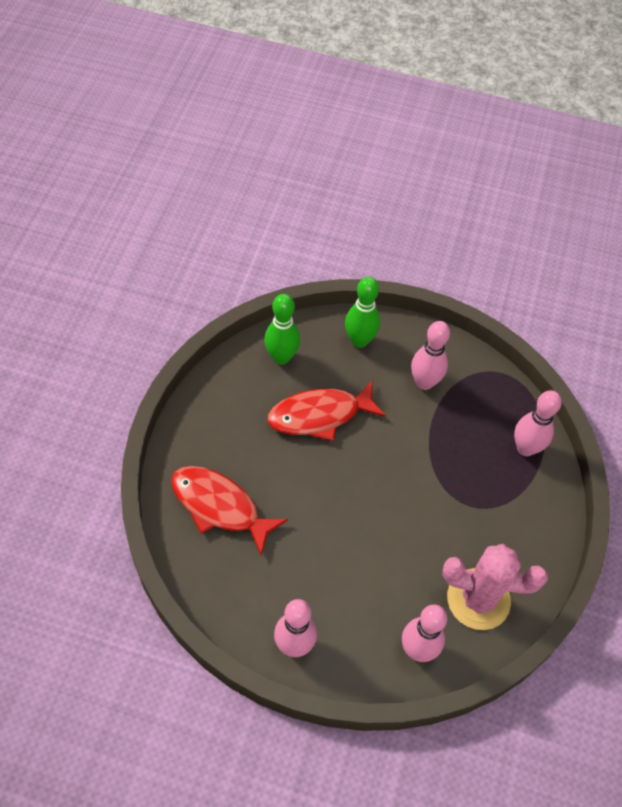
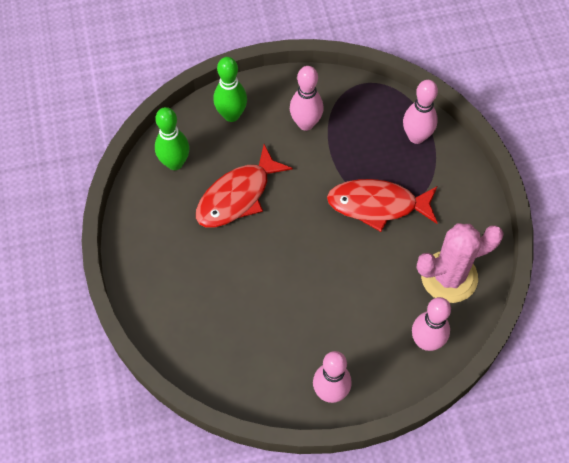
camera: 25 degrees left, 5 degrees up
red fish [171,466,288,555] -> red fish moved to [327,179,437,232]

